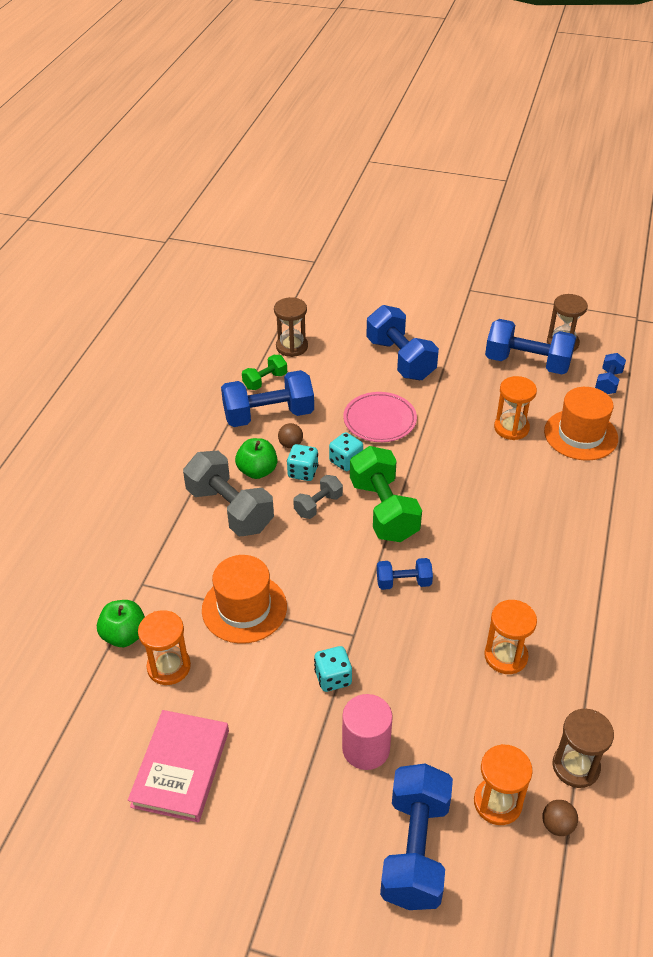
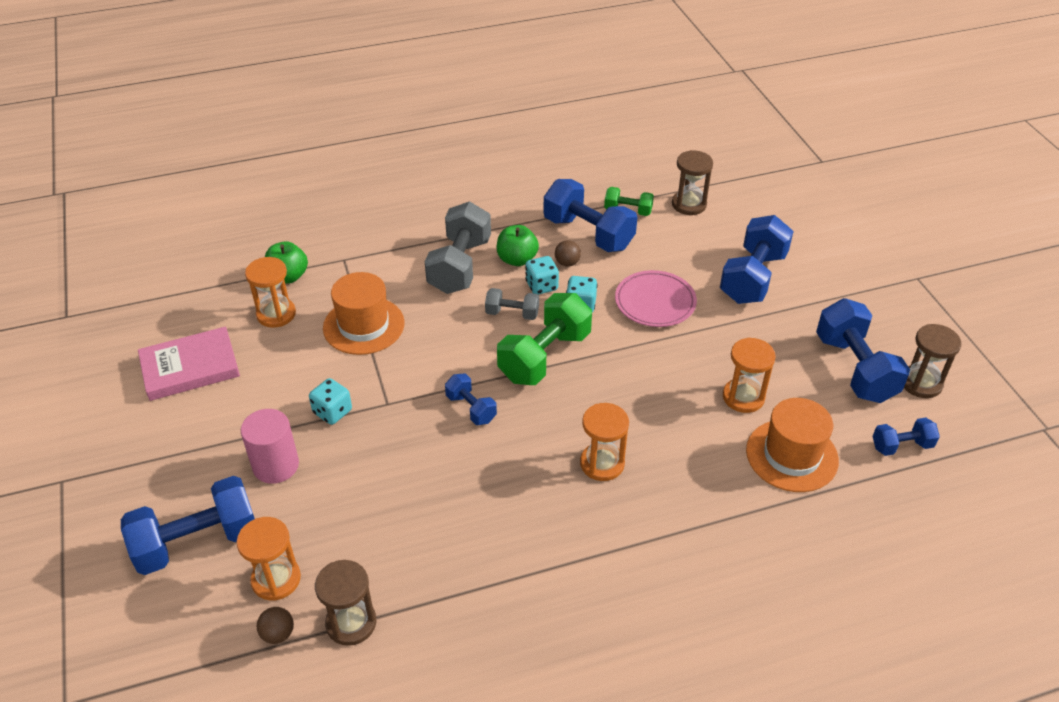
camera: 55 degrees right, 0 degrees up
orange hourglass [484,600,537,674] -> orange hourglass moved to [580,403,629,481]

